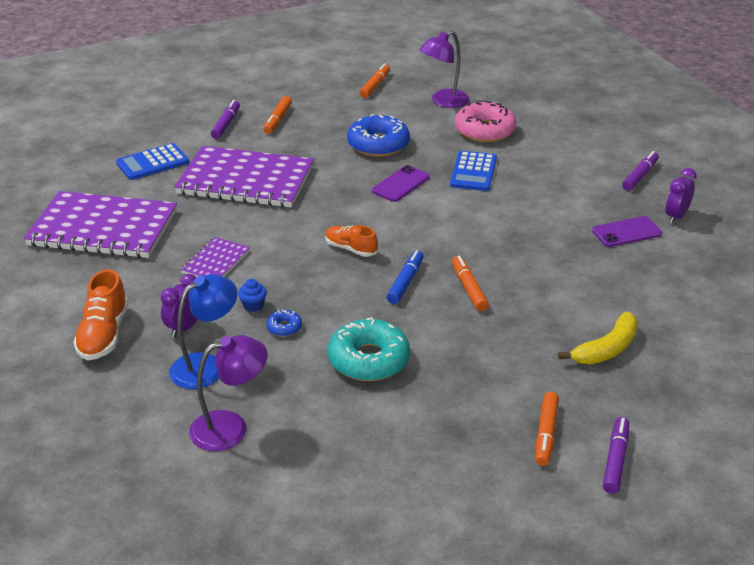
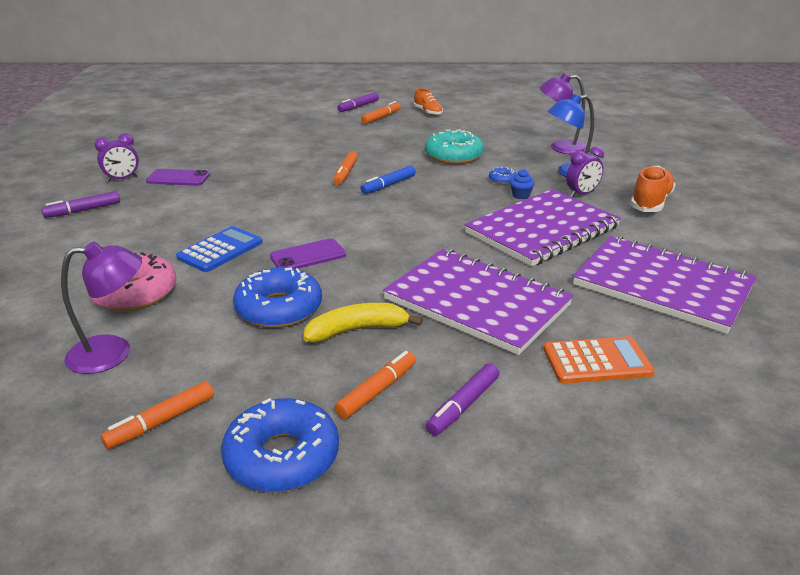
camera: 155 degrees left, 5 degrees down
blue calculator [116,143,189,180] -> orange calculator [543,336,655,384]
purple notebook [180,237,250,277] -> purple notebook [464,189,621,267], size x2.13
orange shoe [325,225,378,257] -> orange shoe moved to [414,88,443,116]
yellow banana [558,312,638,365] -> yellow banana moved to [303,303,423,343]
none -> blue donut [221,398,339,492]

